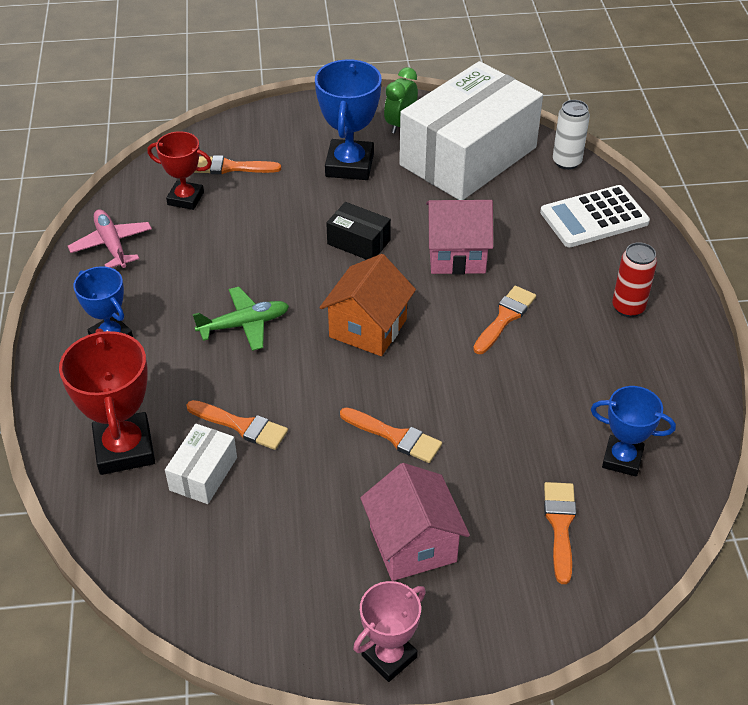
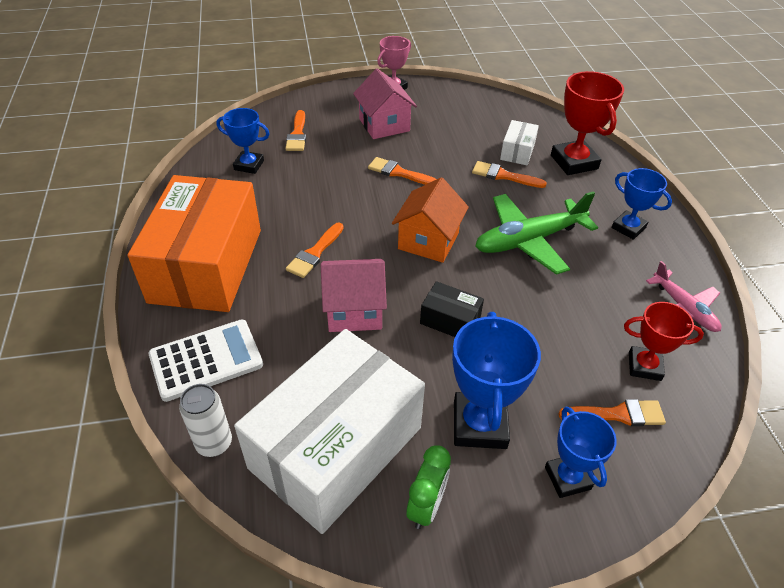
camera: 175 degrees right, 0 degrees up
green plane [193,287,289,351] -> green plane [475,191,598,275], size x1.64
red can [612,242,657,317] -> orange box [127,175,261,312]
none -> blue trophy [545,407,617,498]

